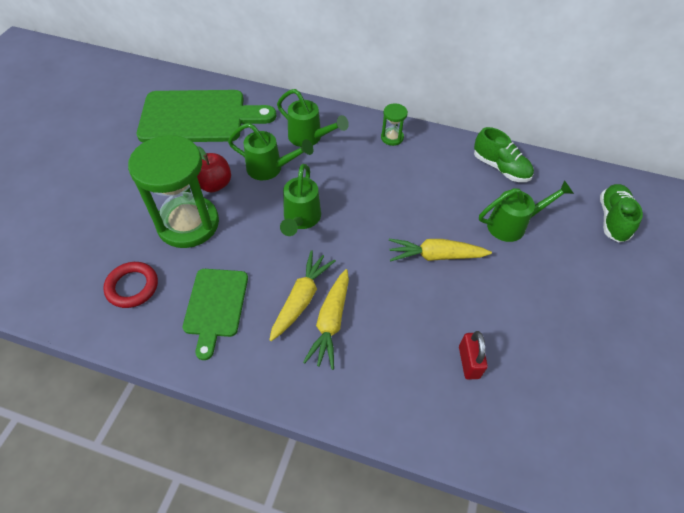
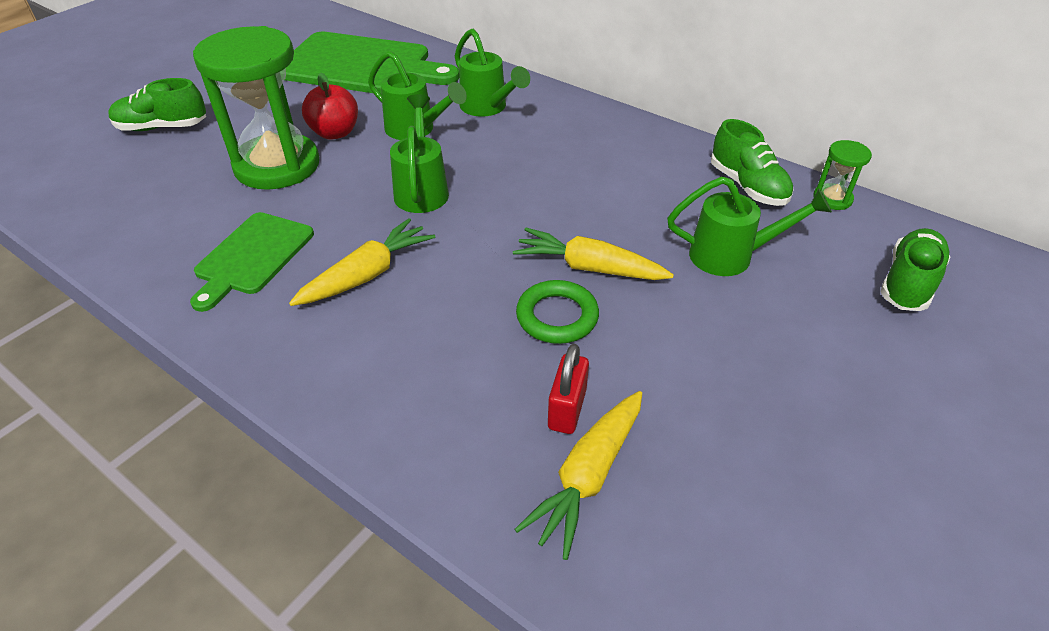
camera: 20 degrees right, 10 degrees down
red ring [103,262,158,308] -> none
green watering can [280,164,321,236] -> green watering can turned 150 degrees clockwise [390,94,449,213]
yellow carrot [303,269,349,370] -> yellow carrot moved to [515,391,642,560]
green hourglass [381,104,408,146] -> green hourglass moved to [813,140,872,210]
none -> green shoe [108,78,206,131]
none -> green ring [516,280,599,344]

